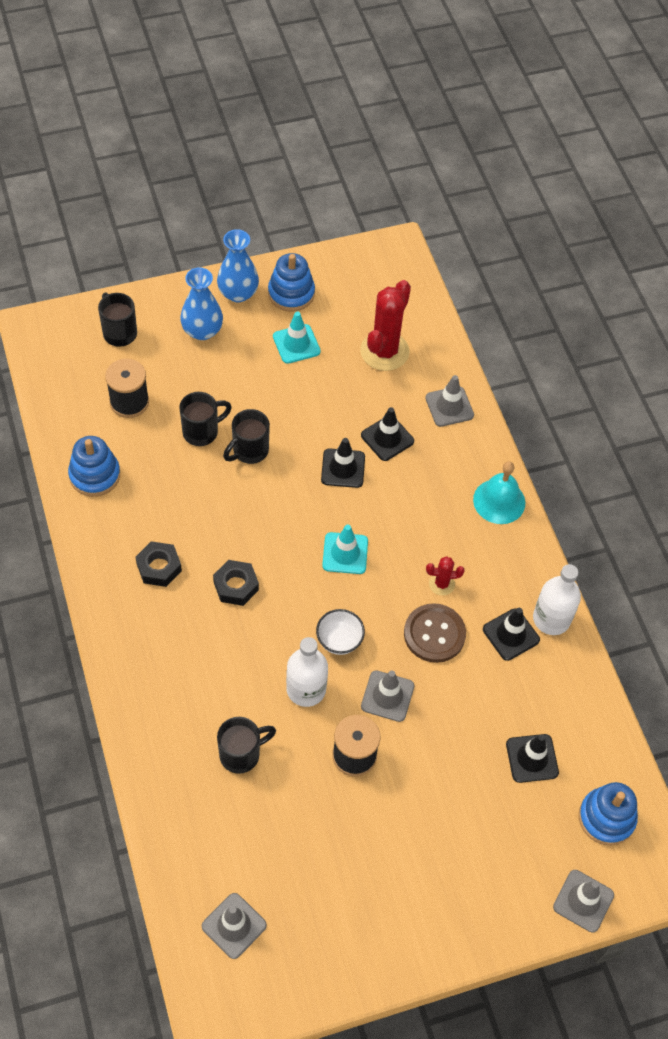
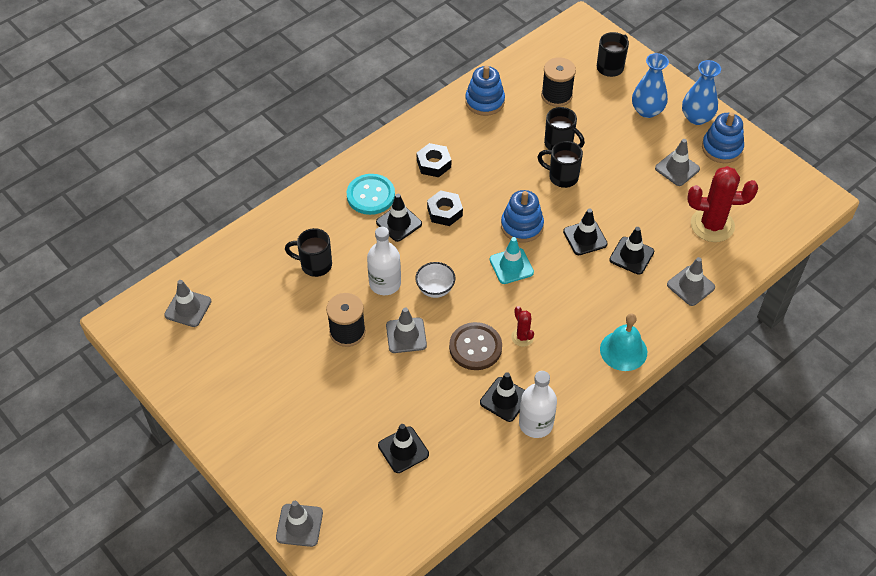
camera: 70 degrees right, 5 degrees down
black mug [217,717,276,774] -> black mug turned 150 degrees clockwise [285,228,332,277]
turquoise traffic cone [273,312,321,364] -> grey traffic cone [655,139,700,186]
blue stacking toy [579,782,638,846] -> blue stacking toy moved to [501,190,544,243]
none -> turquoise button [347,174,395,215]
none -> black traffic cone [376,194,422,242]

